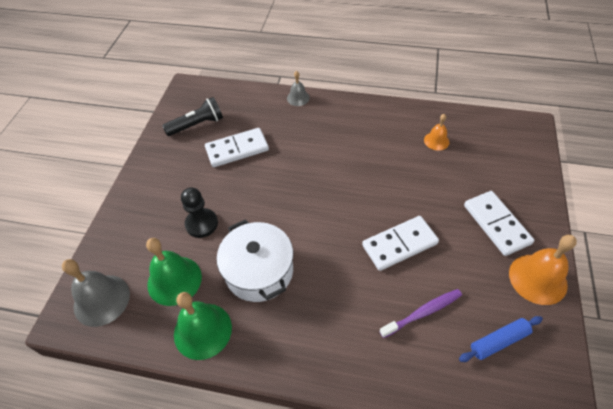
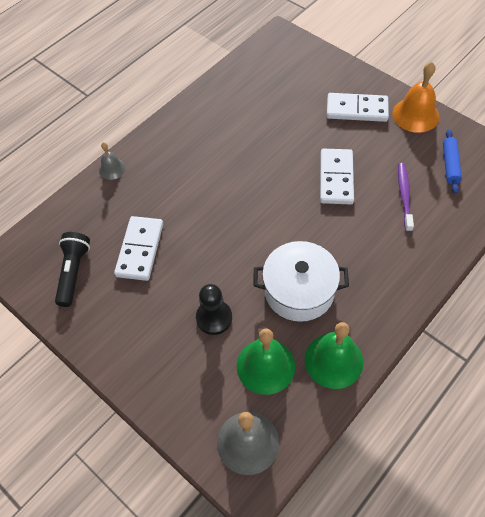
camera: 60 degrees left, 5 degrees up
orange bell [424,114,450,150] -> none

